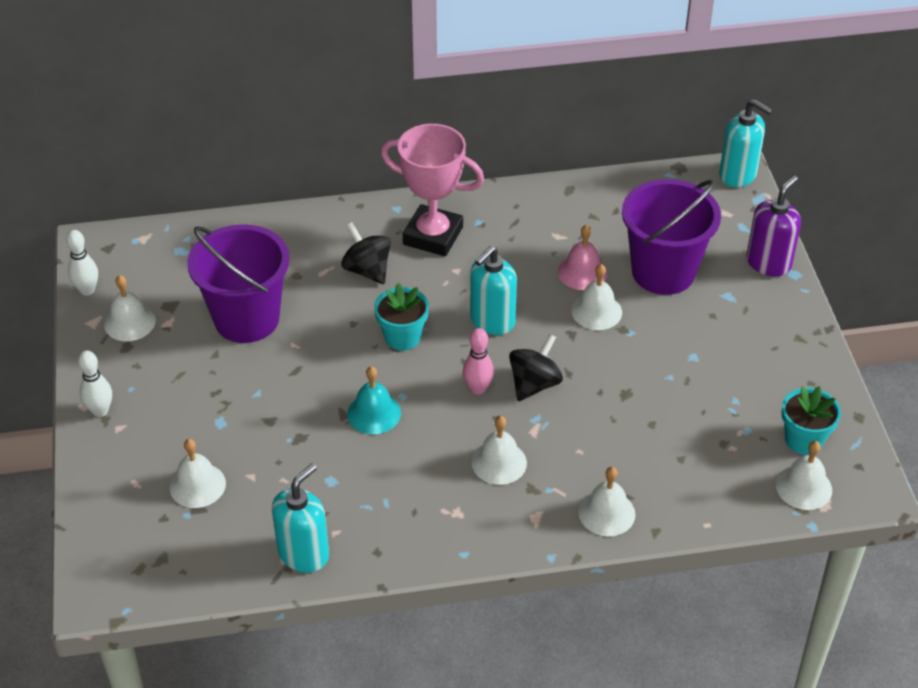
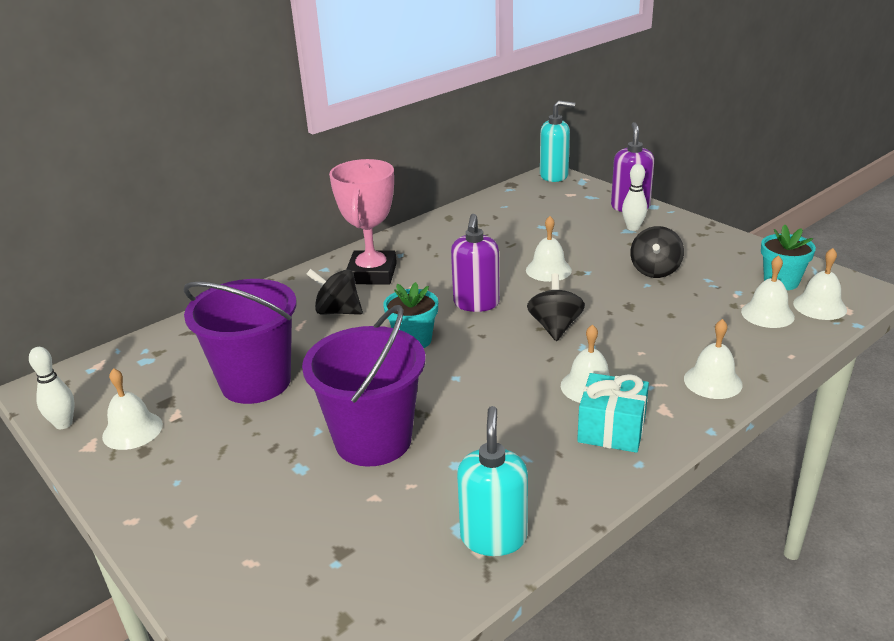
camera: 30 degrees left, 15 degrees down
white bowling pin [78,351,112,417] -> white bowling pin moved to [622,164,647,231]
white bell [170,439,226,508] -> white bell moved to [741,255,795,328]
turquoise bell [347,366,401,434] -> none
pink trophy [381,124,484,256] -> pink trophy turned 75 degrees counterclockwise [329,159,397,285]
pink bowling pin [463,328,494,395] -> none
turquoise soap dispenser [470,246,517,335] -> purple soap dispenser [451,214,500,312]
pink bell [558,225,608,290] -> none
purple bucket [622,179,721,295] -> purple bucket moved to [302,305,425,467]
none -> turquoise gift [577,373,649,453]
none -> black spinning top [630,226,684,278]

